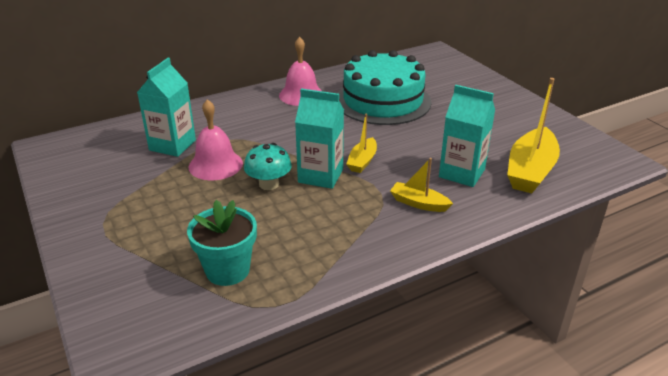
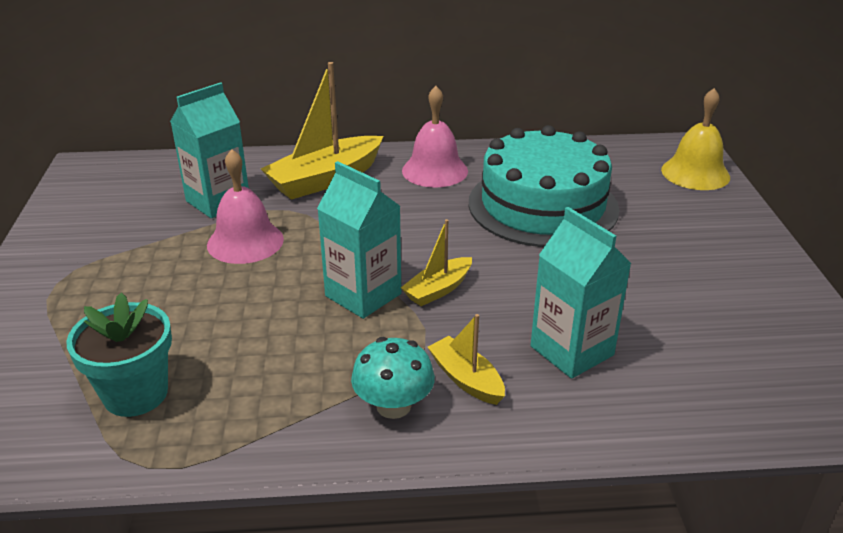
camera: 25 degrees right, 0 degrees up
turquoise mushroom [244,143,292,190] -> turquoise mushroom moved to [351,337,435,419]
yellow boat [507,78,560,193] -> yellow boat moved to [261,62,383,200]
none -> yellow bell [661,88,730,190]

